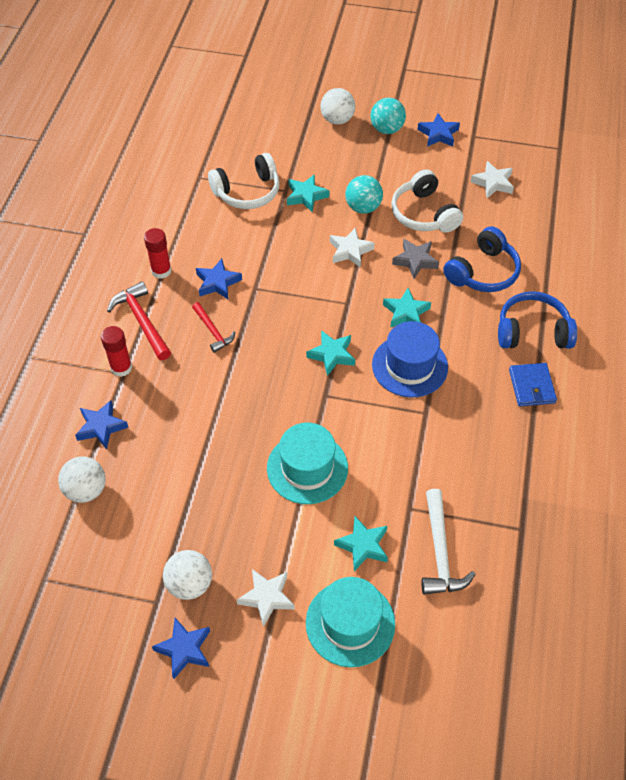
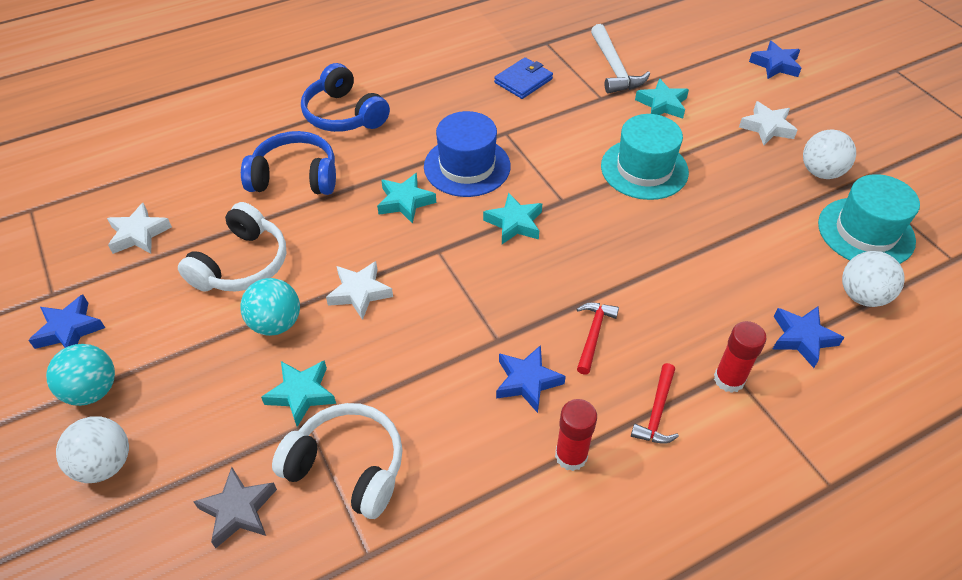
camera: 130 degrees left, 5 degrees down
red hammer [107,281,171,360] -> red hammer [631,363,679,444], size x0.64
blue star [152,618,210,679] -> blue star moved to [749,41,801,79]
turquoise hat [306,577,395,667] -> turquoise hat moved to [818,174,920,264]
grey star [392,239,439,279] -> grey star moved to [193,467,277,548]
white hammer [422,489,476,595] -> white hammer turned 120 degrees clockwise [591,24,650,94]
blue wallet [509,363,557,406] -> blue wallet moved to [494,57,553,99]

